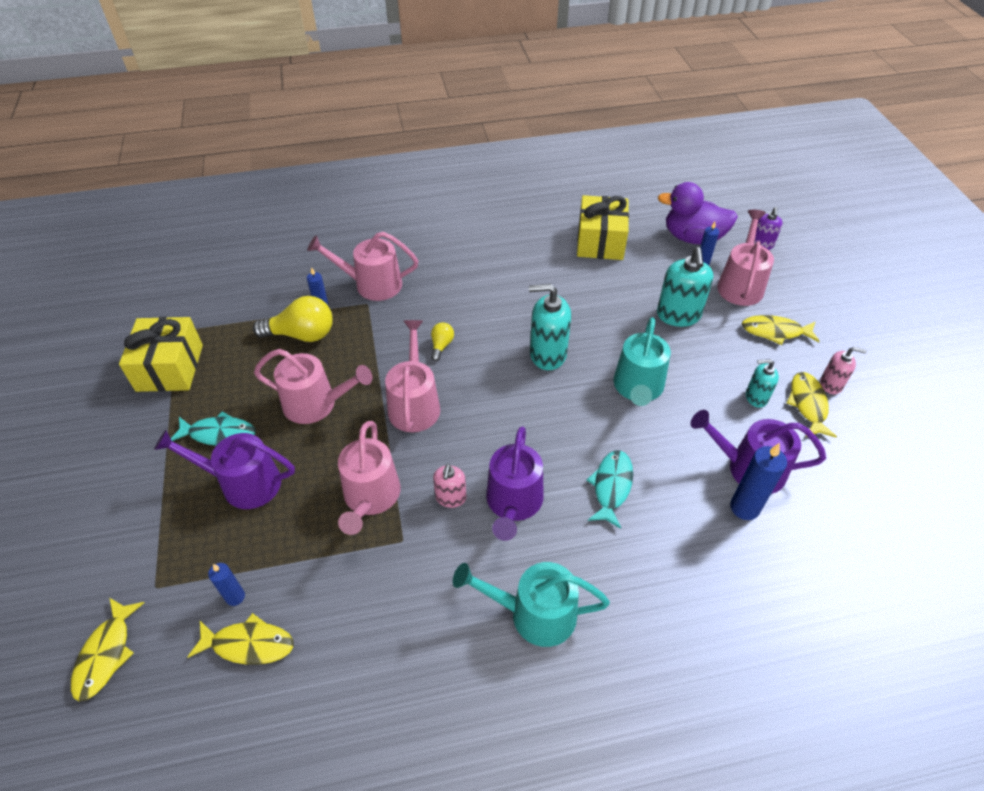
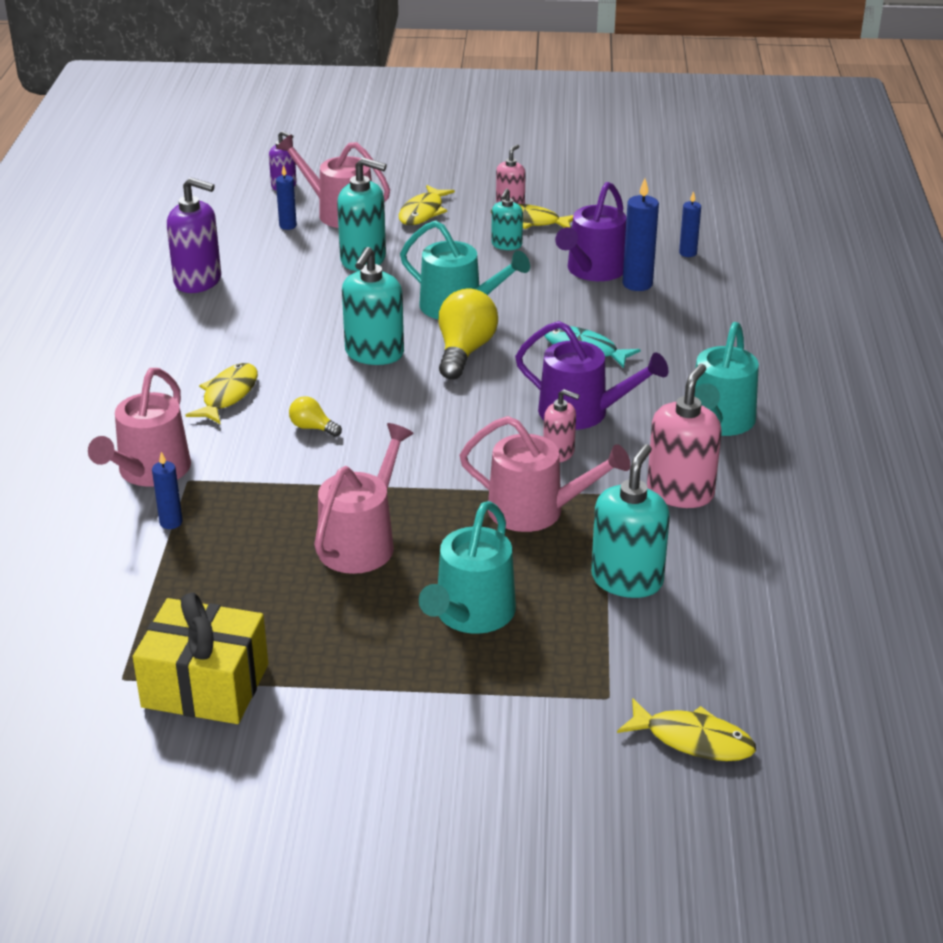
camera: 75 degrees left, 15 degrees down
purple watering can [154,430,295,509] -> turquoise watering can [419,501,516,634]
turquoise fish [171,411,256,446] -> none
yellow fish [187,613,294,665] -> yellow fish moved to [185,363,258,424]
blue candle [208,563,245,606] -> blue candle moved to [679,191,701,257]
yellow light bulb [253,296,333,342] -> yellow light bulb moved to [438,288,498,380]
pink watering can [385,320,440,432] -> none
yellow gift [577,195,629,260] -> purple soap dispenser [167,177,221,293]
purple duck [658,182,738,245] -> none
none -> turquoise soap dispenser [591,444,670,598]
none -> pink soap dispenser [647,364,722,508]

